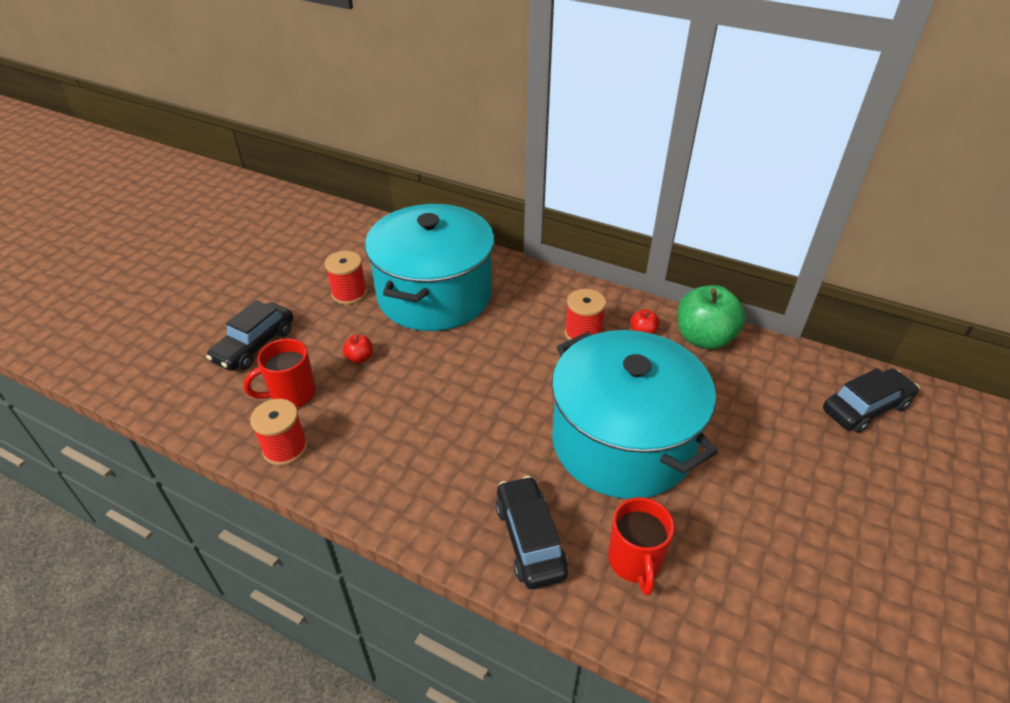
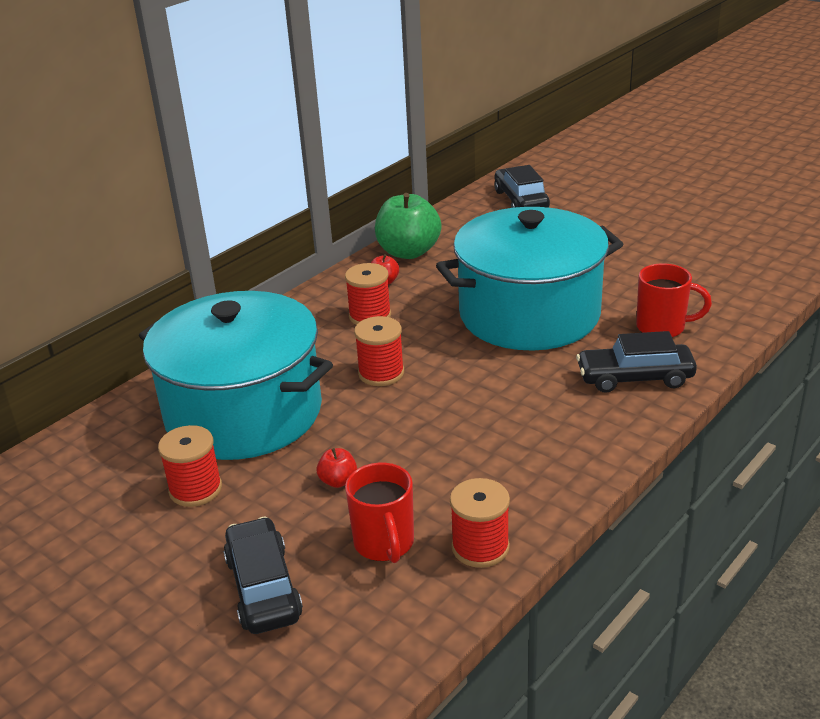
camera: 75 degrees left, 10 degrees down
black car [206,300,293,371] -> black car turned 150 degrees counterclockwise [223,517,303,634]
none -> red spool [354,316,404,386]

